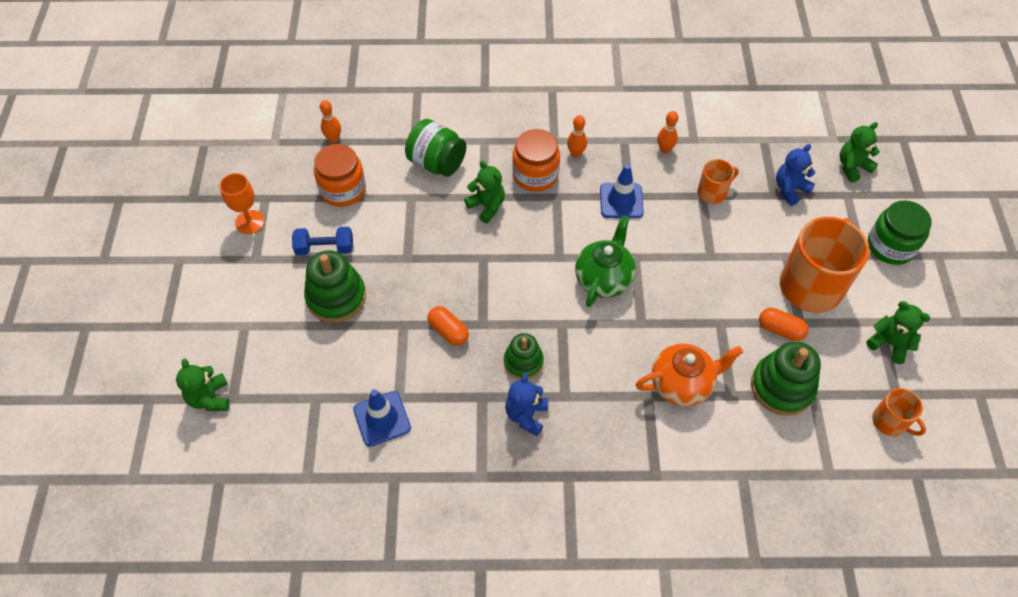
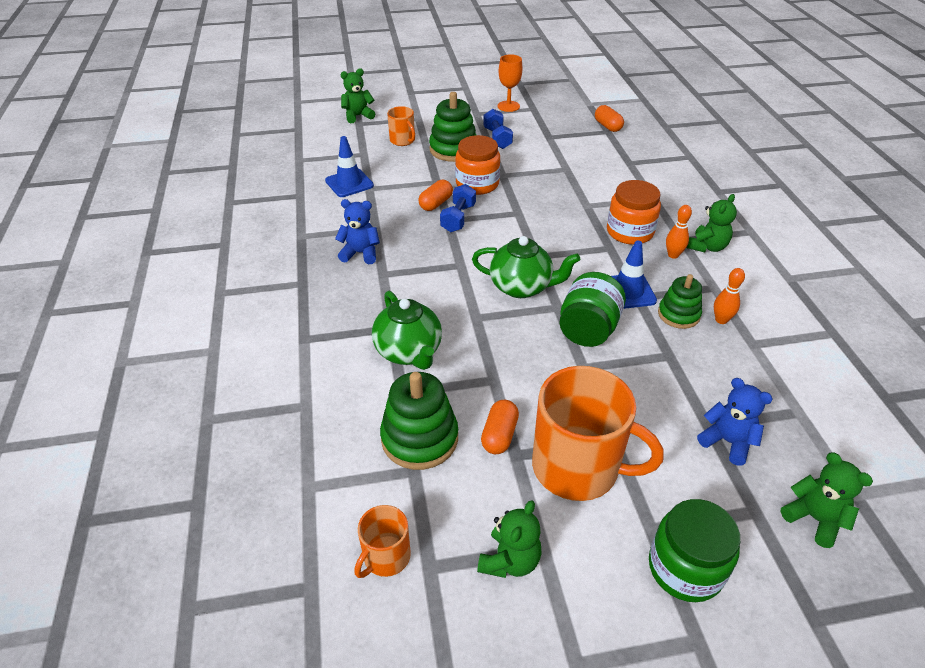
camera: 80 degrees right, 15 degrees down
orange jar [314,144,366,207] -> orange jar moved to [455,135,500,195]
orange bowling pin [320,100,341,143] -> orange capsule [595,105,624,132]
green jar [405,119,466,177] -> green jar moved to [559,272,626,347]
green teddy bear [464,161,505,223] -> green teddy bear moved to [687,194,737,253]
green stacking toy [504,333,544,380] -> green stacking toy moved to [658,274,702,329]
orange teapot [636,343,743,406] -> green teapot [372,291,442,370]
orange mug [697,159,739,204] -> orange mug moved to [387,106,415,146]
none -> blue dumbbell [440,184,476,232]

